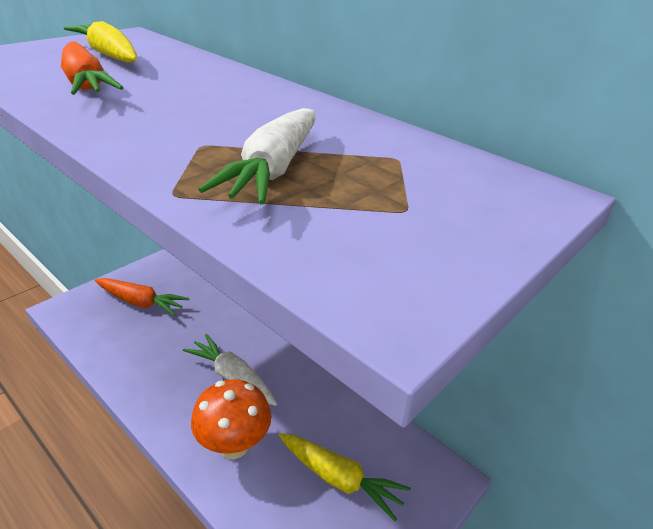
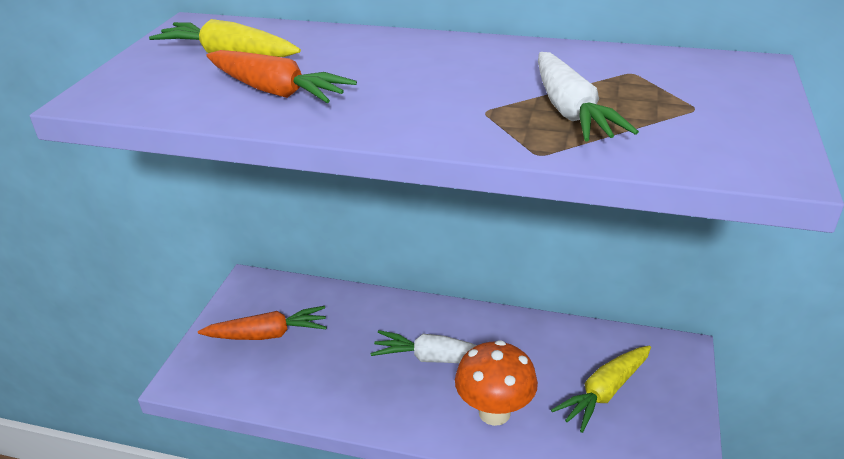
camera: 25 degrees left, 0 degrees up
yellow carrot [279,433,411,521] -> yellow carrot turned 135 degrees clockwise [551,345,651,433]

